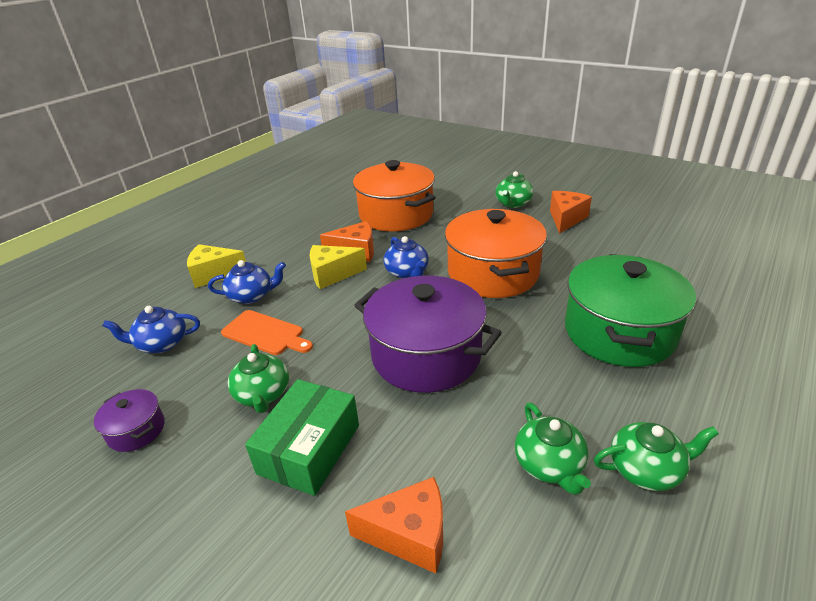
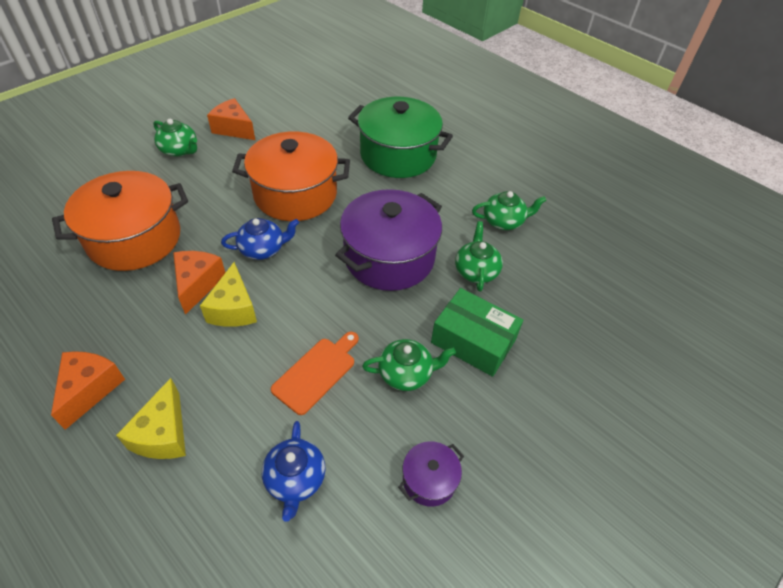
camera: 85 degrees left, 15 degrees up
blue teapot [208,260,286,304] -> none
orange cheese [345,477,443,574] -> orange cheese moved to [51,351,125,430]
green teapot [594,422,719,491] -> green teapot moved to [455,221,503,292]

